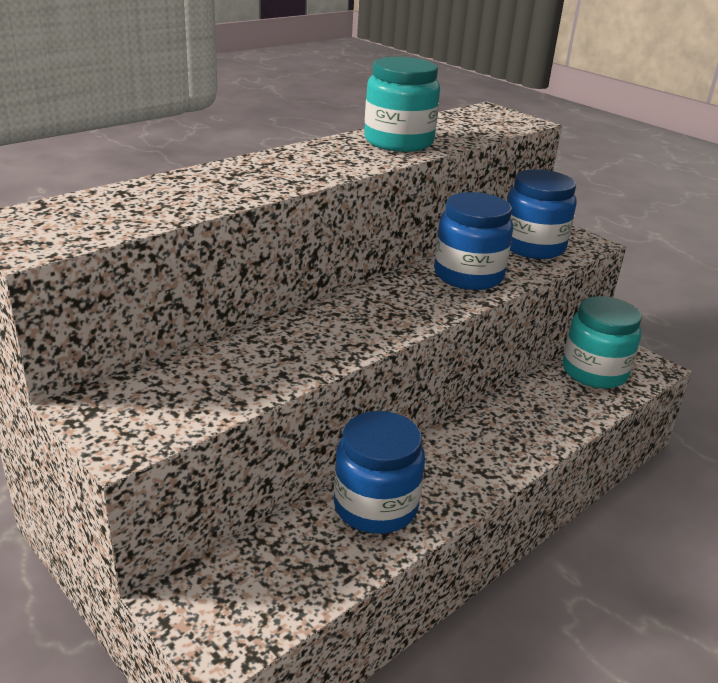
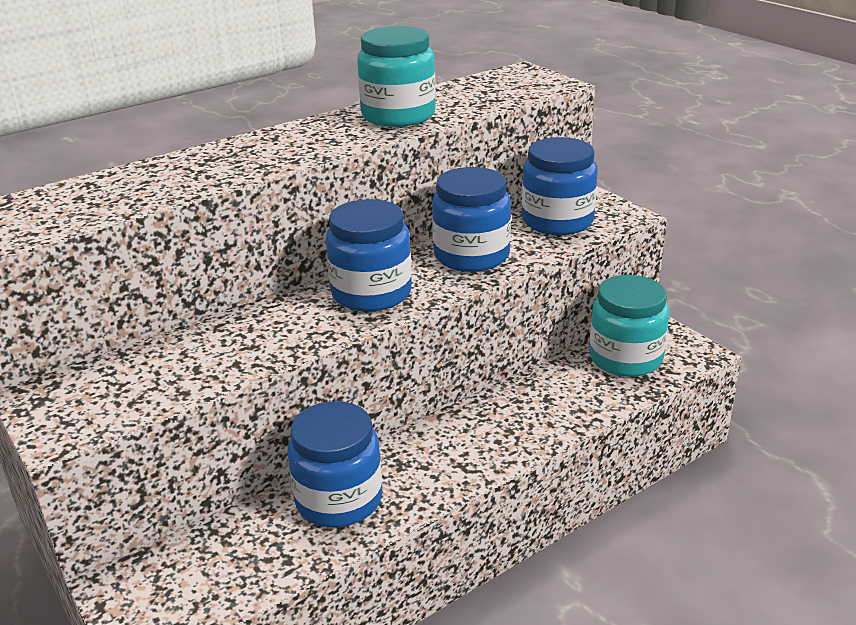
camera: 10 degrees right, 0 degrees up
none -> blue jar [326,199,412,312]

